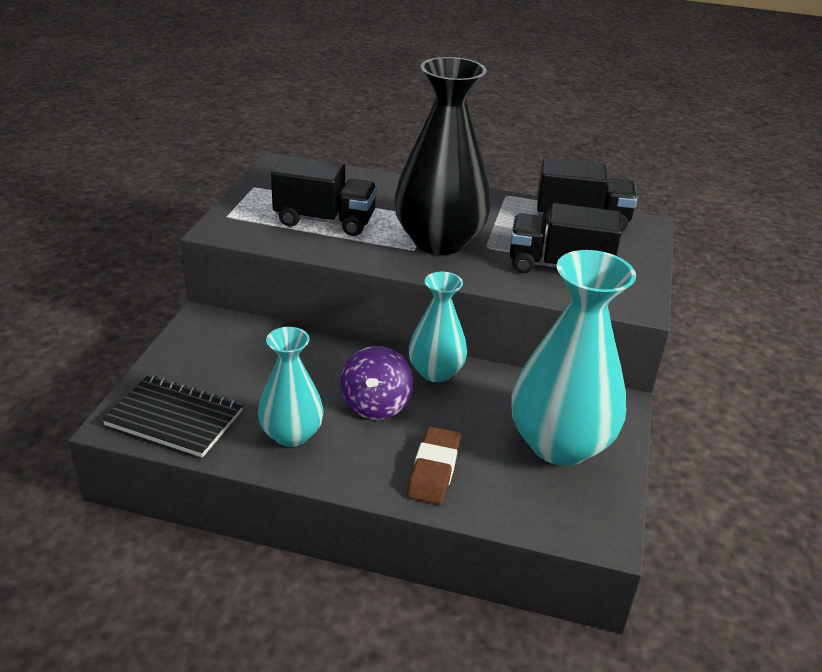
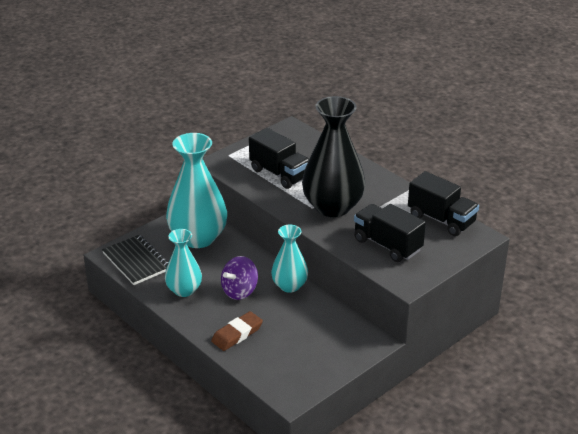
camera: 35 degrees right, 0 degrees up
turquoise vase [511,250,636,466] -> turquoise vase moved to [166,133,227,248]

